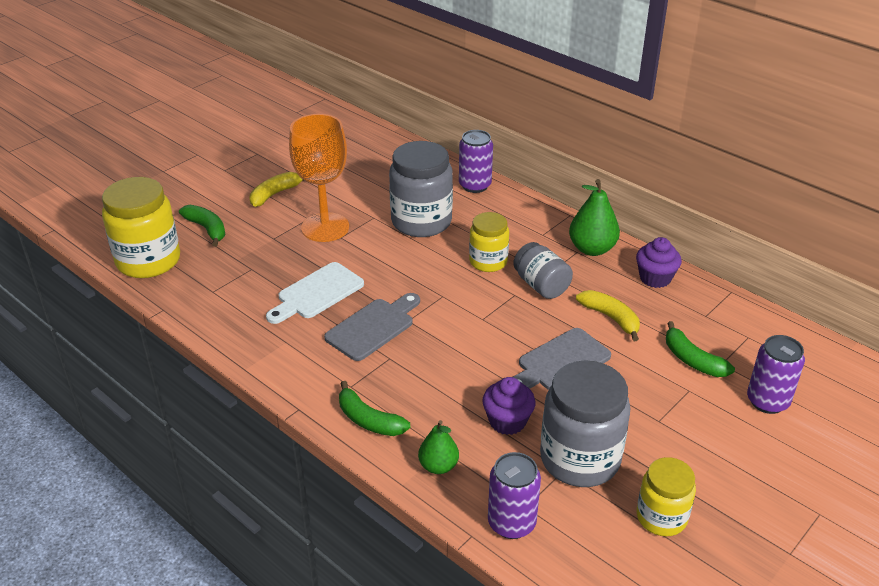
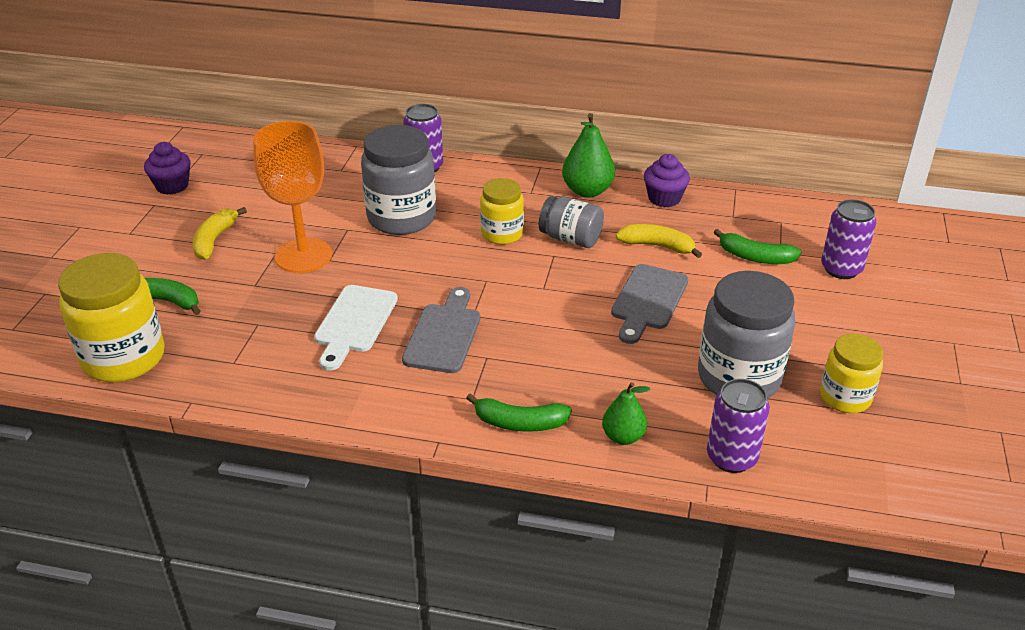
camera: 30 degrees left, 0 degrees up
purple cupcake [482,377,535,435] -> purple cupcake moved to [144,142,191,195]

